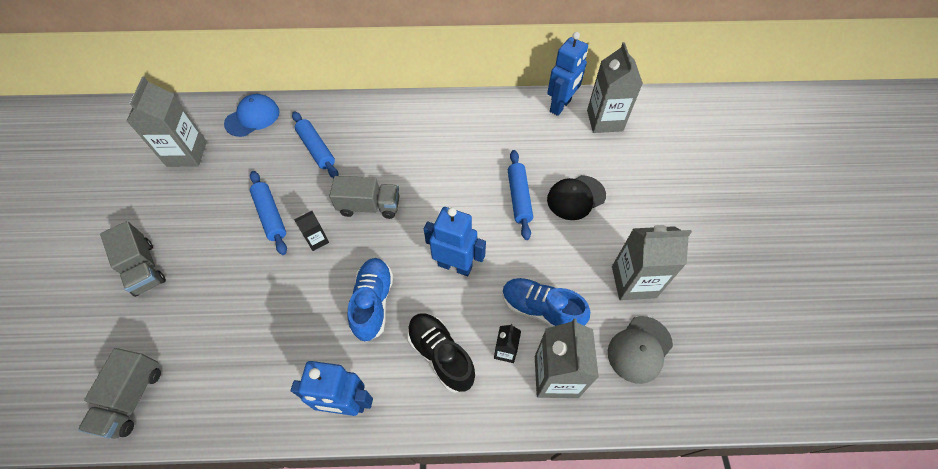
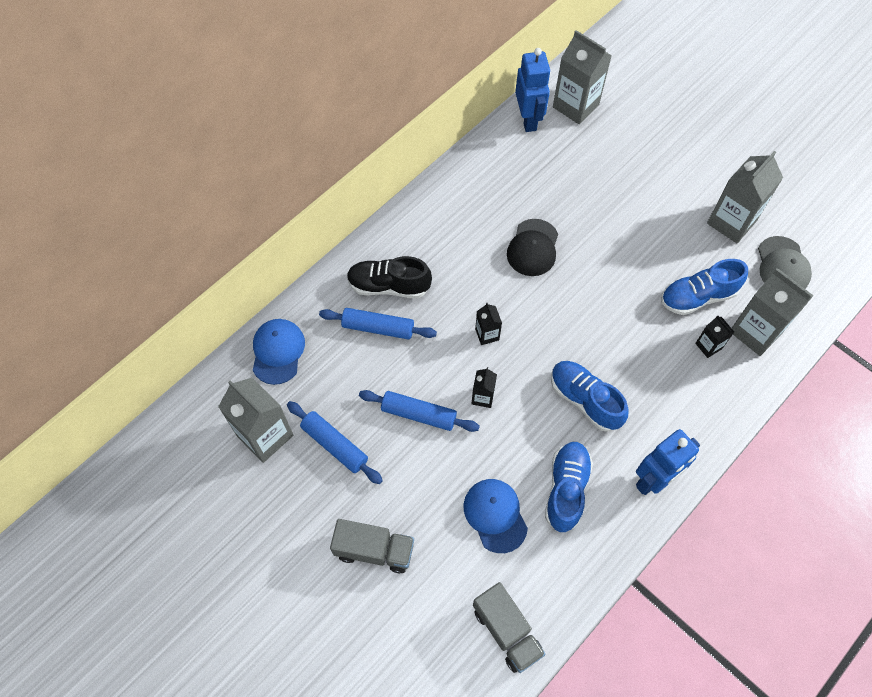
camera: 45 degrees left, 5 degrees up
grey truck [329,176,400,219] -> black carton [475,303,502,345]
black shoe [407,313,475,393] -> black shoe moved to [347,256,432,298]
blue robot [424,207,486,276] -> none
blue rolling pin [508,150,533,240] -> blue rolling pin moved to [287,401,383,484]
black cap [547,175,606,220] -> black cap moved to [507,219,558,276]
none -> blue cap [464,479,528,553]
none -> blue shoe [545,442,593,532]

